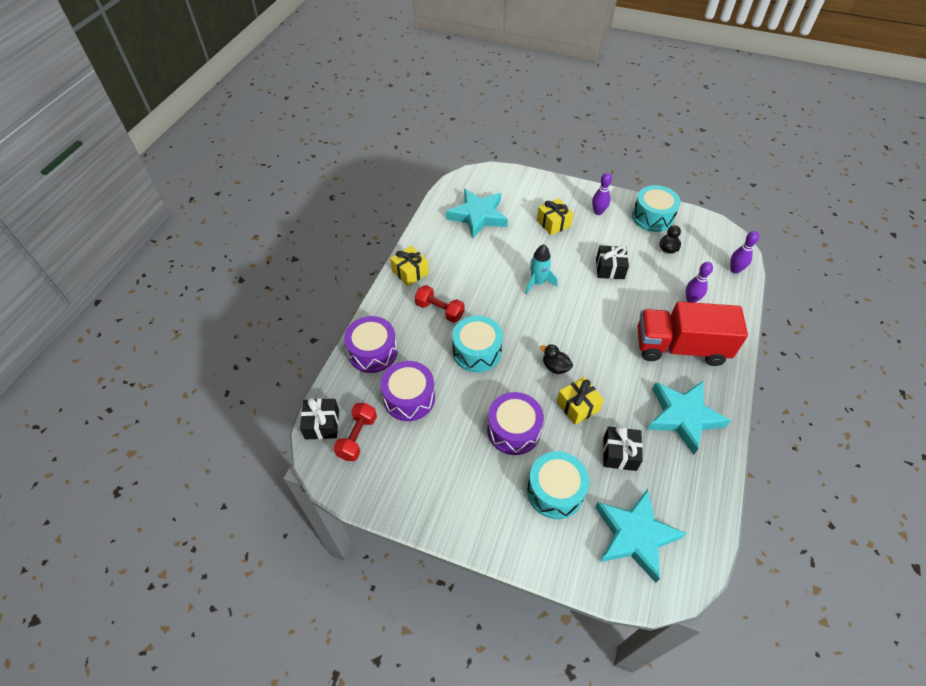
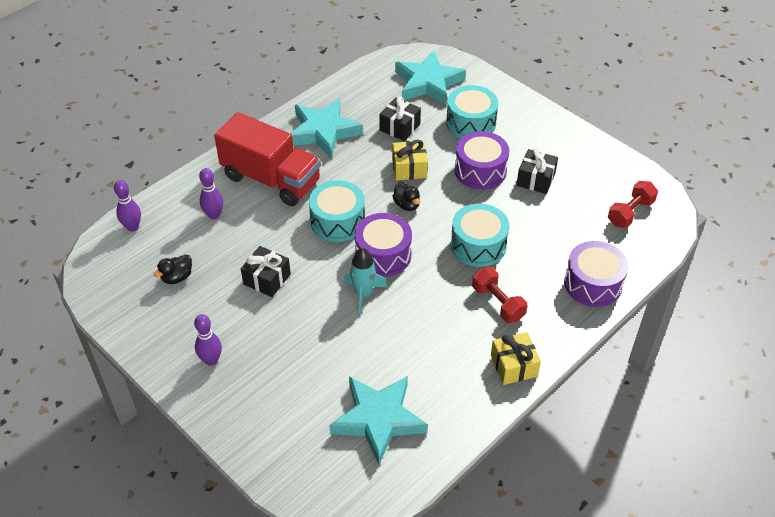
camera: 155 degrees left, 5 degrees down
black gift [300,398,339,440] -> black gift moved to [517,148,558,194]
purple drum [380,361,435,421] -> purple drum moved to [355,213,412,277]
yellow gift [537,198,574,235] -> none
turquoise drum [632,185,681,232] -> turquoise drum moved to [309,180,365,242]

